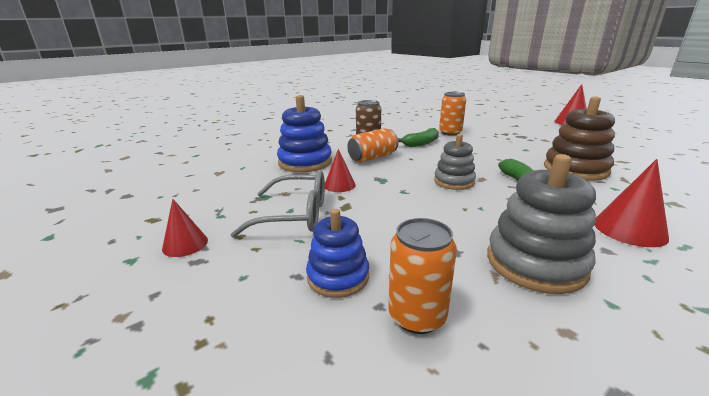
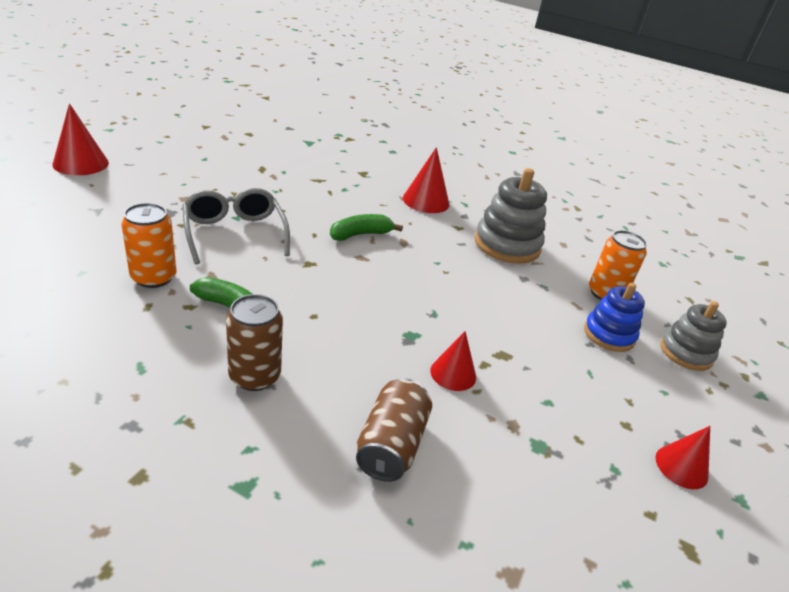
camera: 120 degrees left, 10 degrees up
grey glasses [230,170,325,238] -> grey glasses moved to [182,188,290,264]
blue stacking toy [277,95,332,172] -> brown can [356,378,432,482]
orange can [347,128,398,163] -> none
grey stacking toy [434,134,476,190] -> grey stacking toy moved to [660,301,727,371]
brown stacking toy [544,96,615,181] -> none

